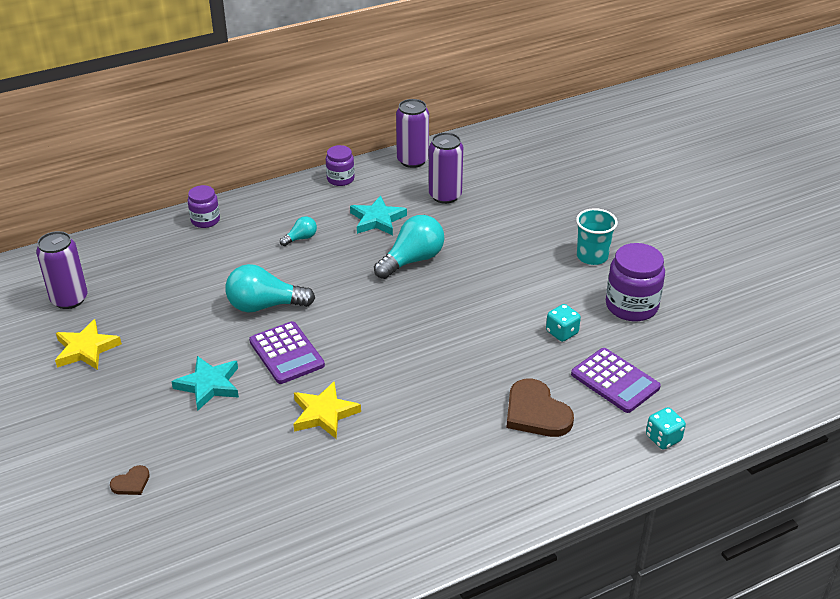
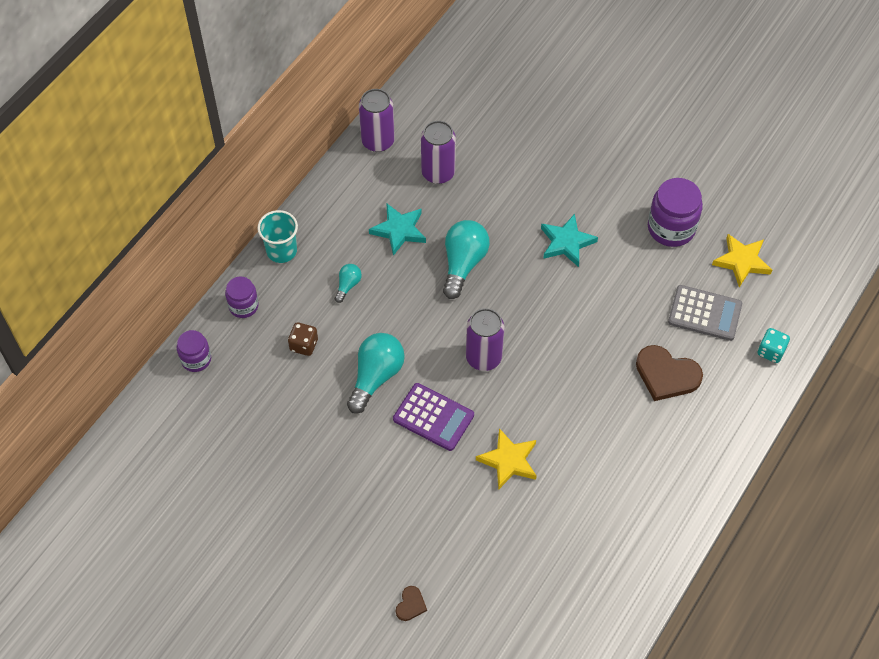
camera: 30 degrees left, 20 degrees up
purple can [36,231,88,309] -> purple can moved to [466,308,505,371]
yellow star [55,319,122,370] -> yellow star moved to [712,234,772,287]
turquoise star [171,356,239,410] -> turquoise star moved to [541,214,598,267]
turquoise light bulb [225,264,315,313] -> turquoise light bulb turned 150 degrees clockwise [347,333,405,414]
purple jar [326,145,355,186] -> purple jar moved to [177,330,211,372]
turquoise dice [546,304,581,342] -> none
purple calculator [571,348,661,413] -> grey calculator [668,285,742,341]
turquoise cup [576,208,618,265] -> turquoise cup moved to [257,210,298,263]
none -> brown dice [288,322,318,356]

